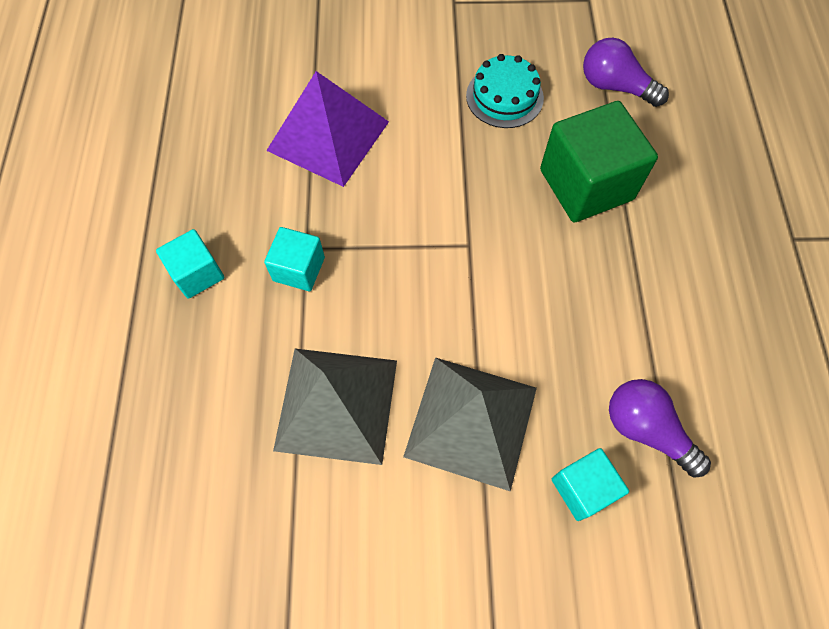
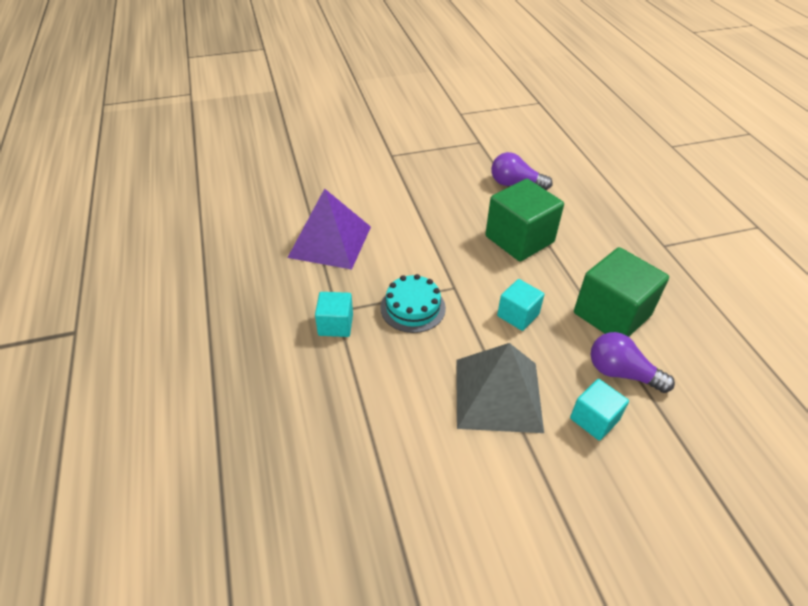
camera: 15 degrees left, 20 degrees down
turquoise cube [156,229,224,299] -> turquoise cube moved to [497,279,545,331]
grey pyramid [273,349,397,465] -> none
turquoise cake [466,54,544,128] -> turquoise cake moved to [380,274,446,333]
none -> green cube [574,247,669,337]

